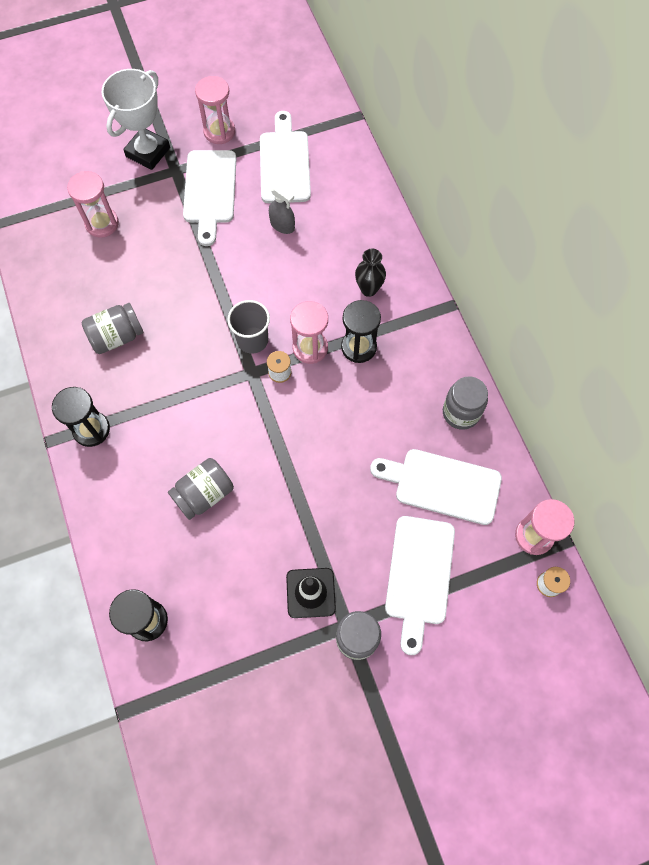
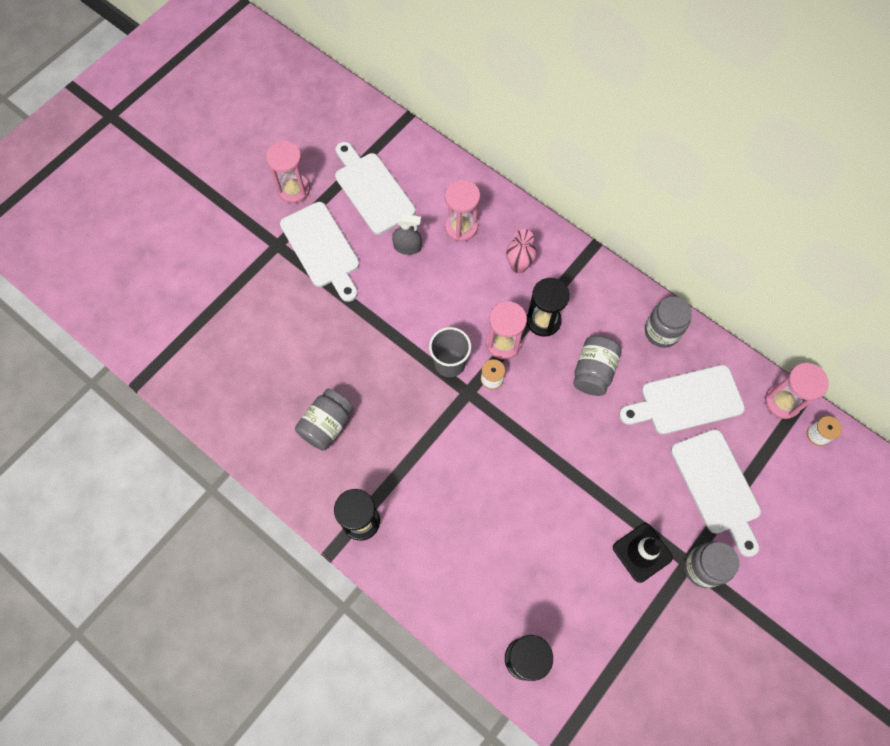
camera: 30 degrees left, 0 degrees up
pink hourglass [67,171,119,238] -> pink hourglass moved to [445,180,480,241]
white trophy [101,69,170,170] -> none
grey jar [168,458,234,520] -> grey jar moved to [573,335,621,396]
black vase [355,249,386,297] -> pink vase [506,229,537,273]

